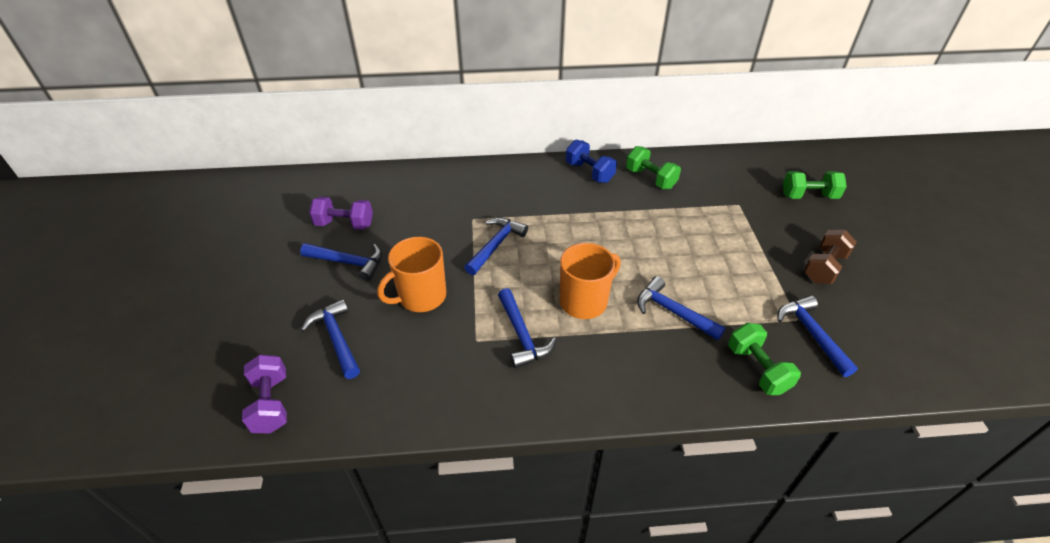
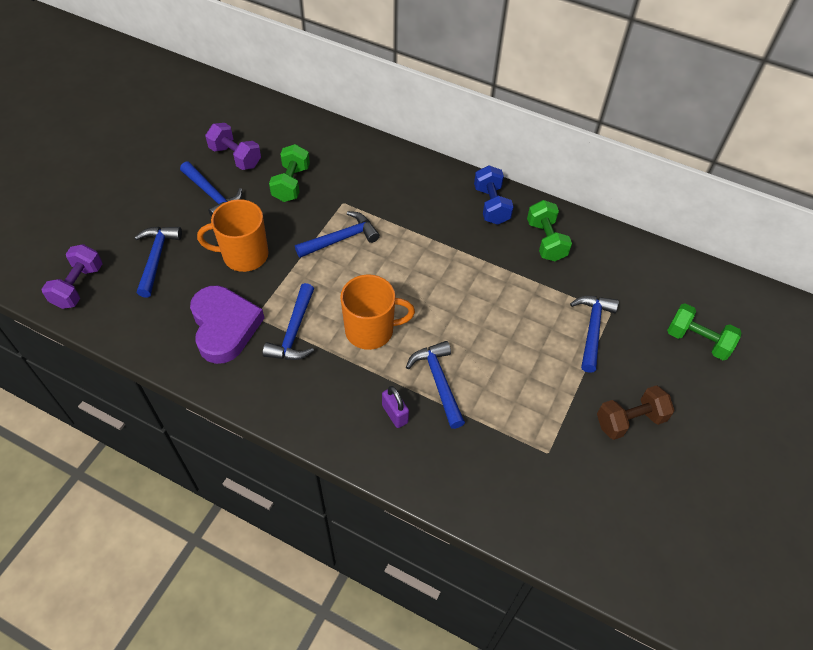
camera: 30 degrees right, 10 degrees up
green dumbbell [728,323,801,395] -> green dumbbell moved to [269,144,310,202]
blue hammer [778,295,858,377] -> blue hammer moved to [570,296,619,373]
none -> purple heart [190,286,264,364]
none -> purple padlock [382,386,409,428]

